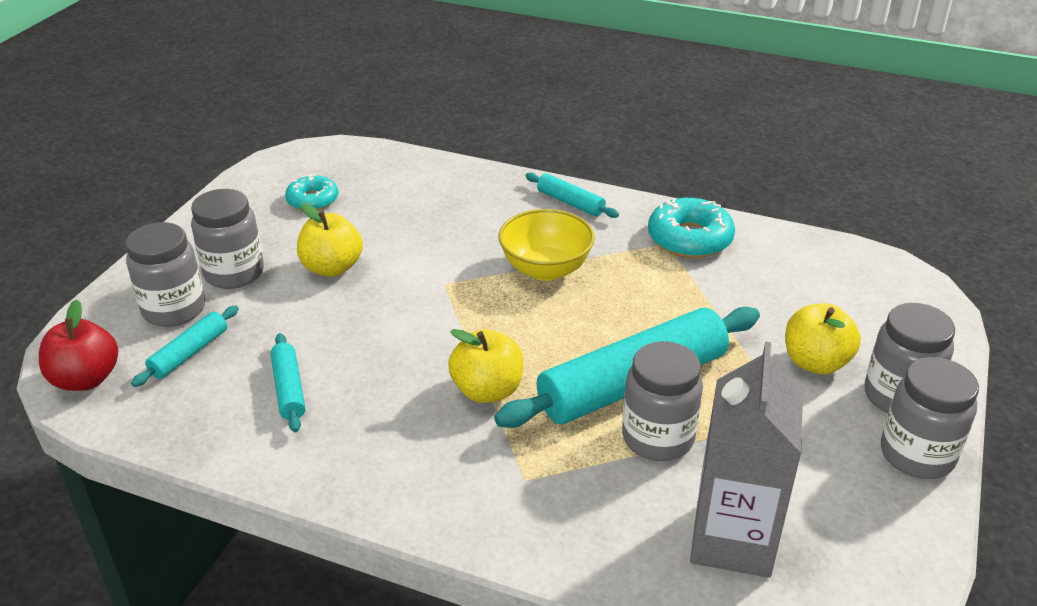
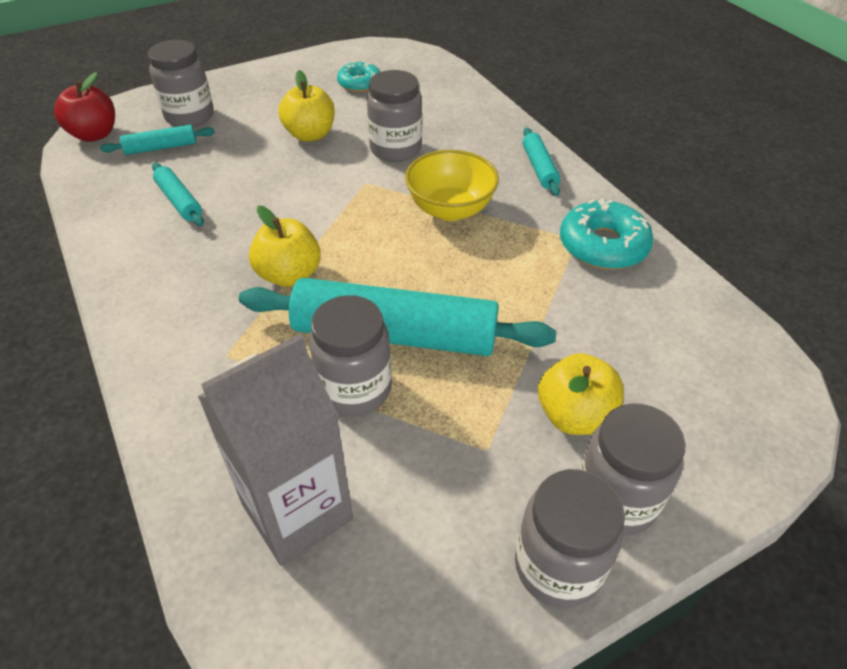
camera: 40 degrees right, 10 degrees up
grey jar [191,189,264,289] -> grey jar moved to [367,70,422,162]
turquoise rolling pin [270,333,305,432] -> turquoise rolling pin turned 60 degrees counterclockwise [152,163,204,226]

